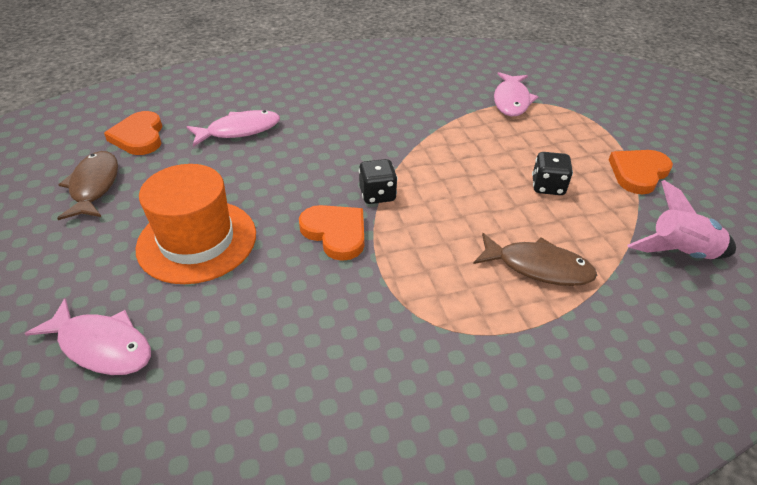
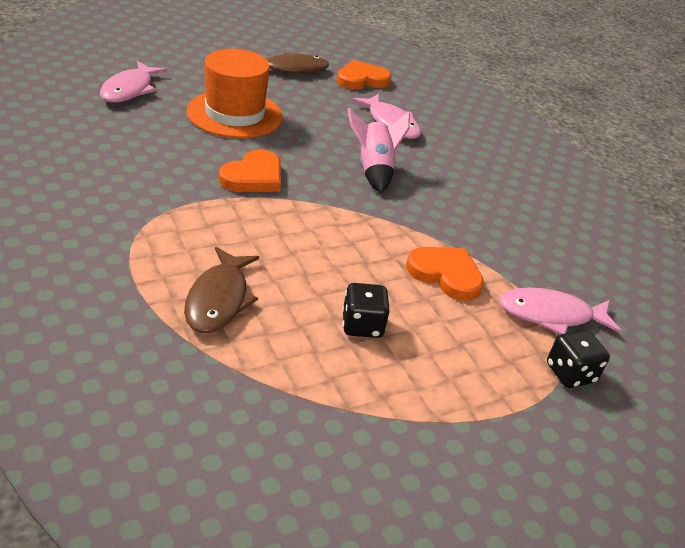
camera: 75 degrees right, 5 degrees down
black dice [359,159,398,204] -> black dice moved to [547,330,610,388]
orange heart [609,150,673,194] -> orange heart moved to [406,247,484,301]
pink rocket [627,180,736,259] -> pink rocket moved to [348,107,410,193]

